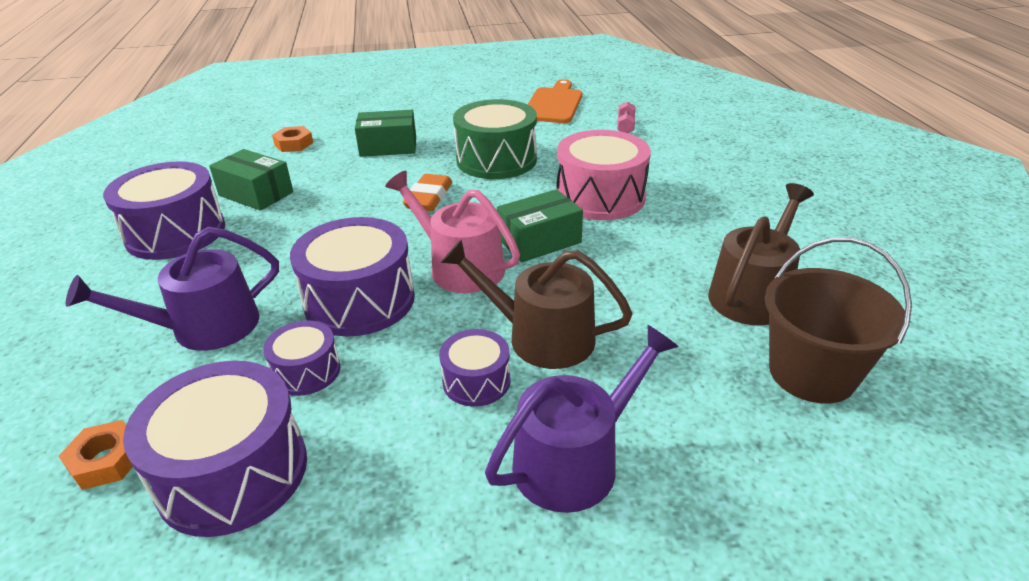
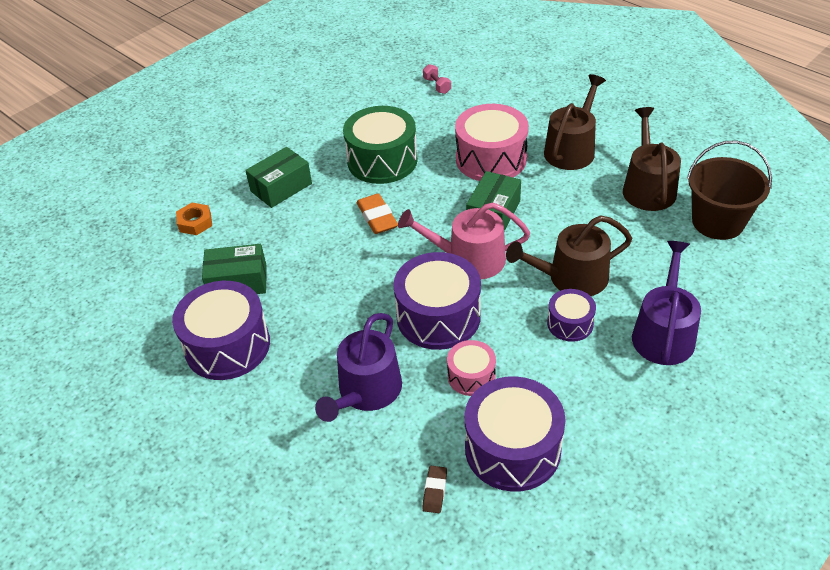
camera: 35 degrees left, 10 degrees up
orange nut [59,420,133,490] -> brown eraser [422,466,447,513]
purple drum [263,320,340,396] -> pink drum [447,340,496,396]
orange cutting board [528,79,582,123] -> none
none -> brown watering can [544,74,606,170]

